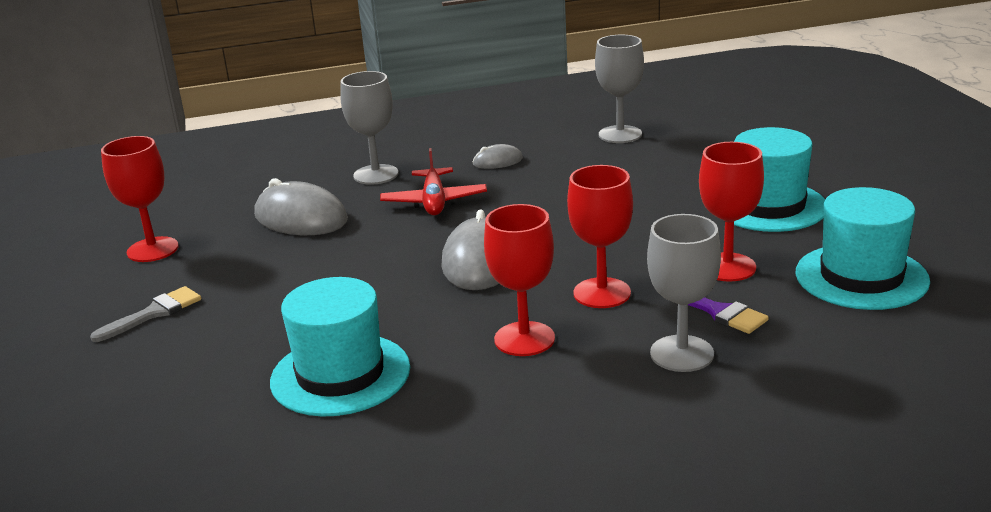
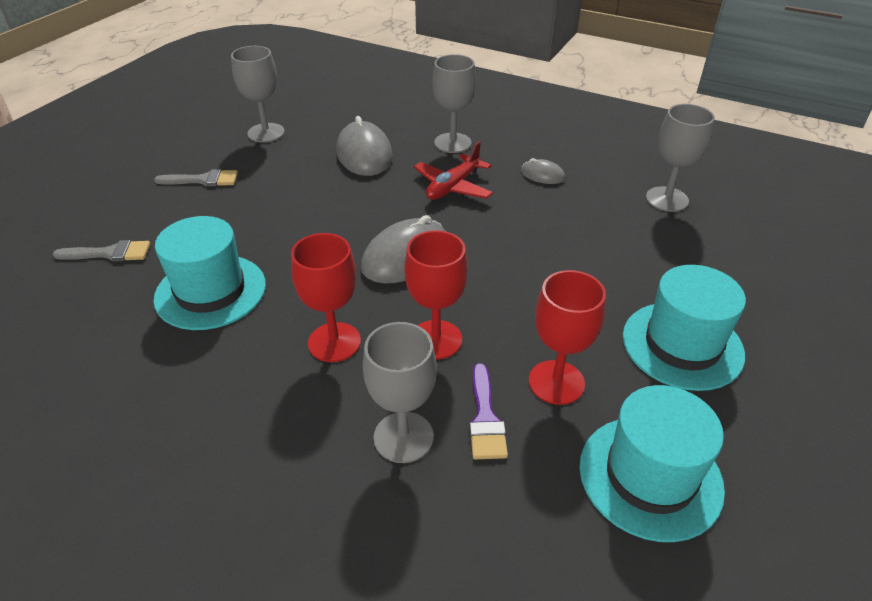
camera: 40 degrees right, 15 degrees up
red goblet [101,136,179,262] -> grey goblet [231,46,285,143]
none -> grey brush [53,240,150,262]

